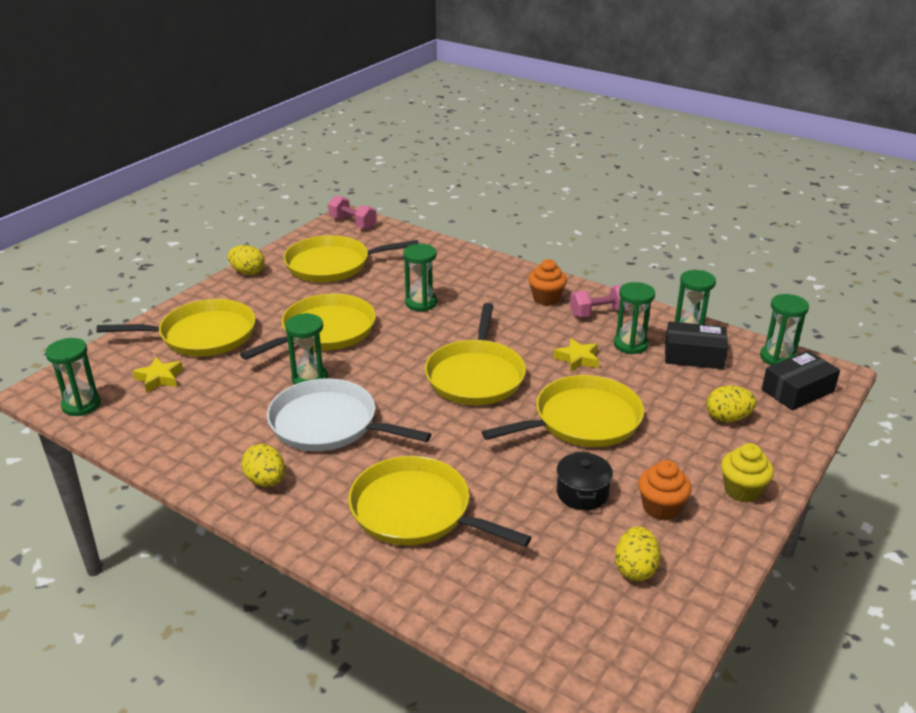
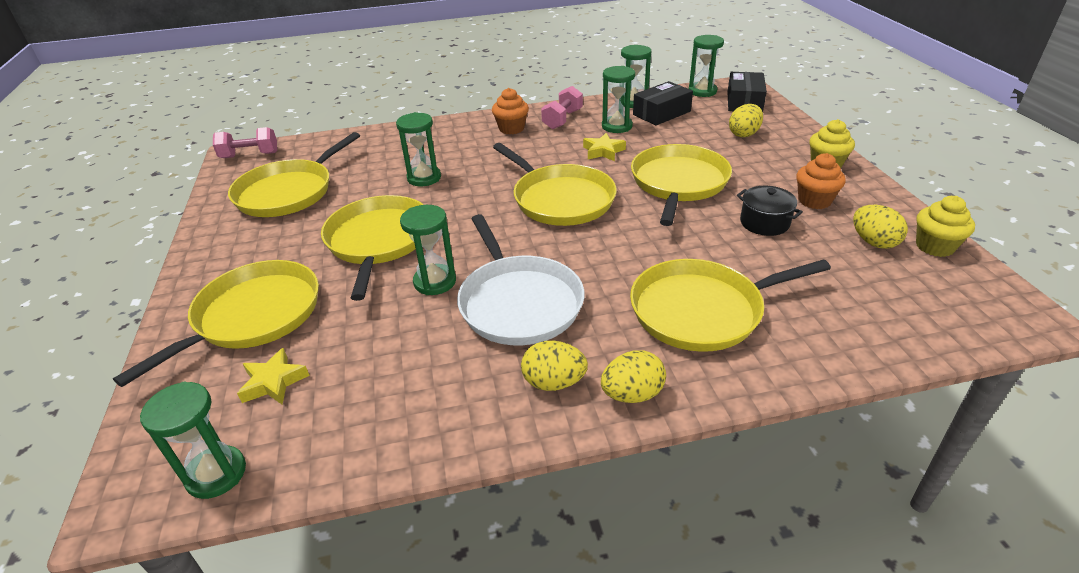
camera: 45 degrees left, 5 degrees up
yellow egg [228,245,265,275] -> yellow egg moved to [601,350,666,403]
white pan [267,378,431,451] -> white pan turned 90 degrees counterclockwise [457,214,584,345]
none -> yellow cupcake [916,196,975,257]

